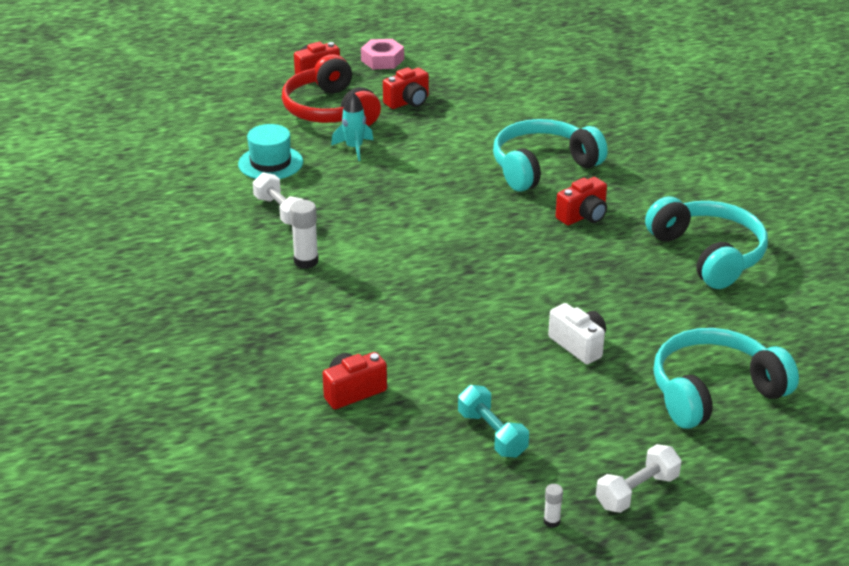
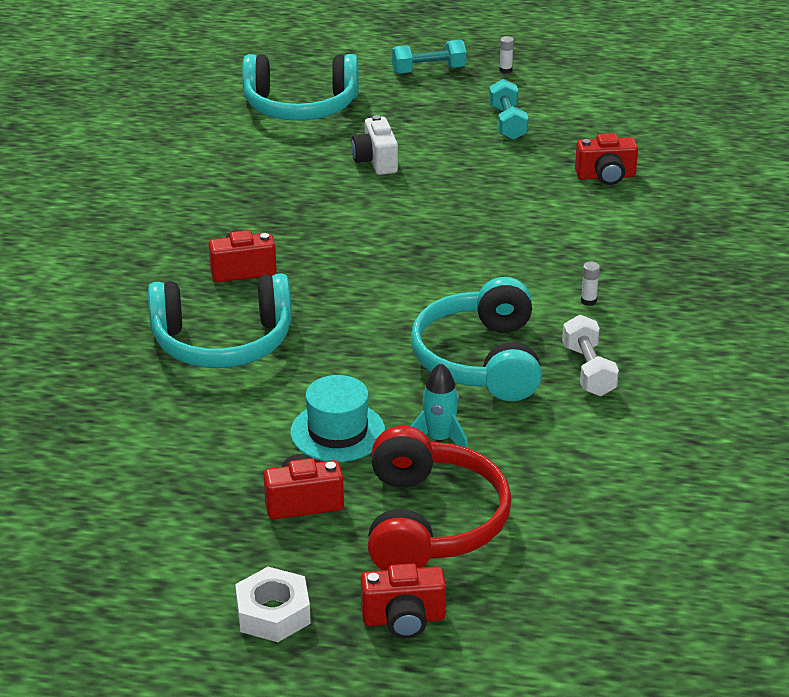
camera: 155 degrees left, 0 degrees up
turquoise hat [238,124,303,179] -> turquoise hat moved to [290,375,385,462]
white glue stick [290,200,319,269] -> white glue stick [581,262,600,306], size x0.54
pink nut [361,39,404,69] -> white nut [235,567,311,642]
white dumbbell [596,444,682,513] -> turquoise dumbbell [392,40,466,74]
turquoise headphones [645,196,768,289] -> turquoise headphones moved to [411,277,542,401]

